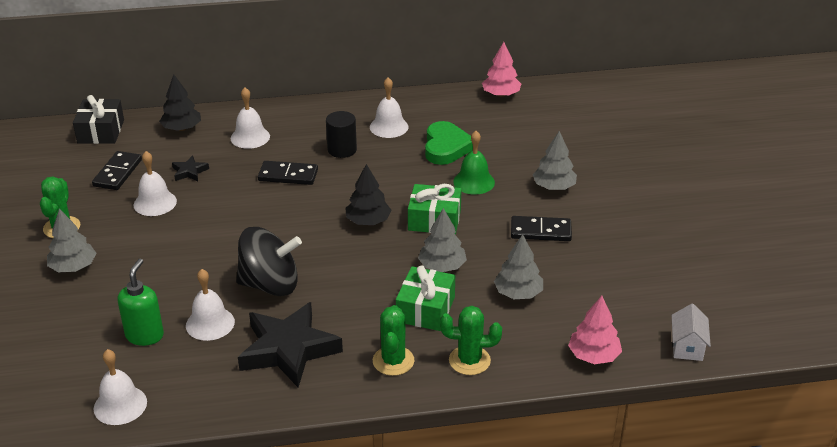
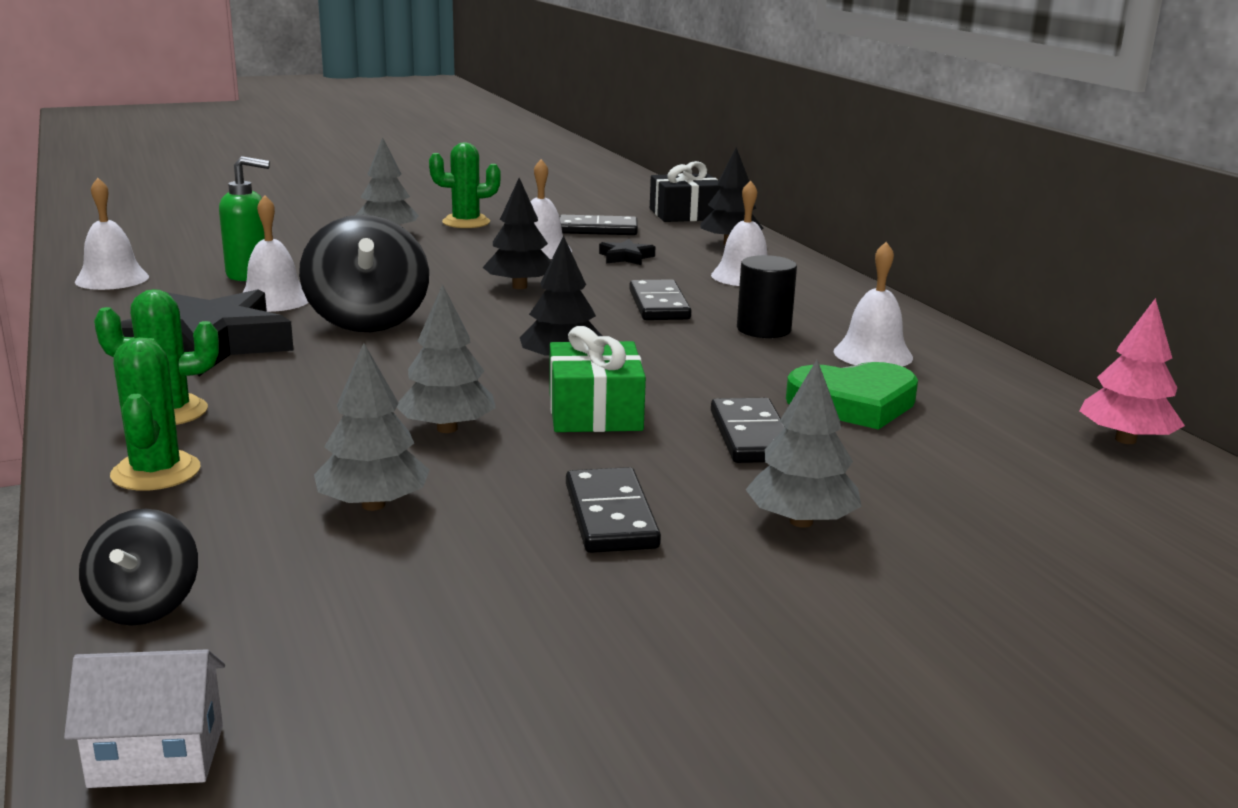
camera: 75 degrees right, 15 degrees down
green gift [396,265,455,331] -> none
green bell [453,131,495,195] -> black domino [711,398,785,463]
pink tree [568,296,622,364] -> black spinning top [79,509,198,626]
none -> black tree [482,178,551,289]

